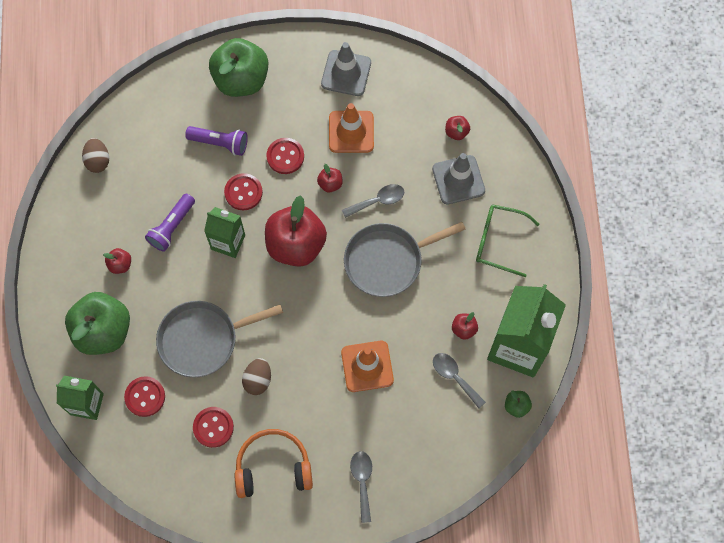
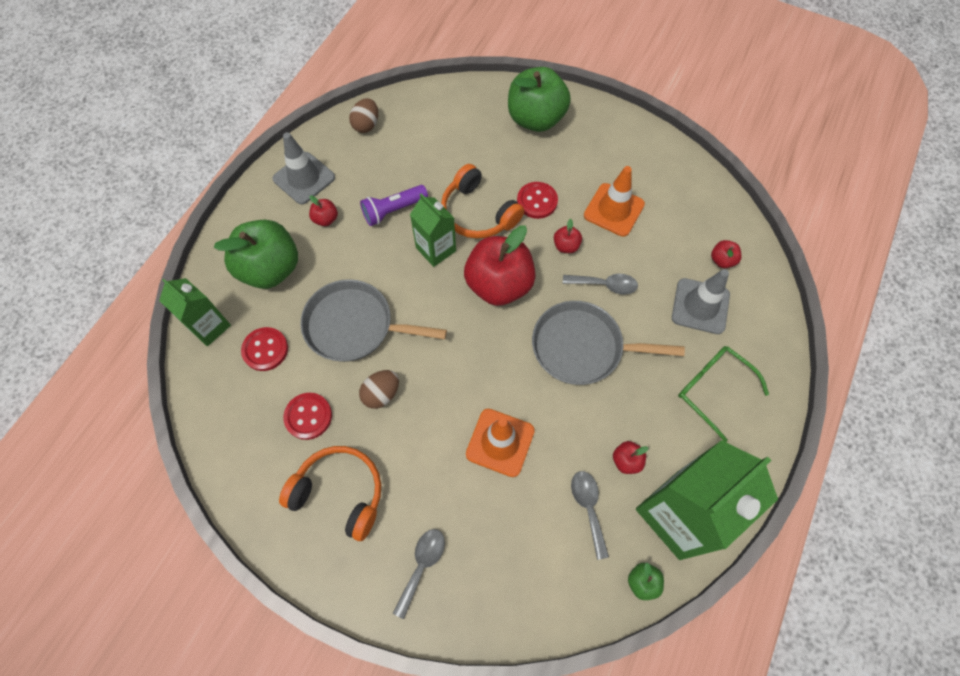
camera: 30 degrees right, 5 degrees down
purple flashlight [185,126,248,156] -> none
red button [224,173,263,210] -> orange headphones [441,164,524,239]
grey traffic cone [321,42,371,96] -> grey traffic cone moved to [272,132,335,204]

